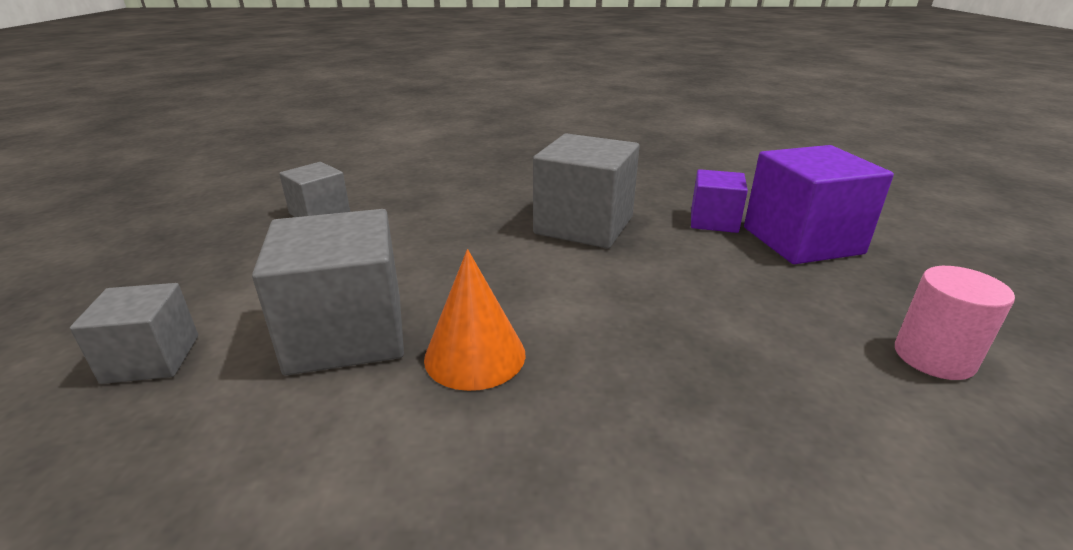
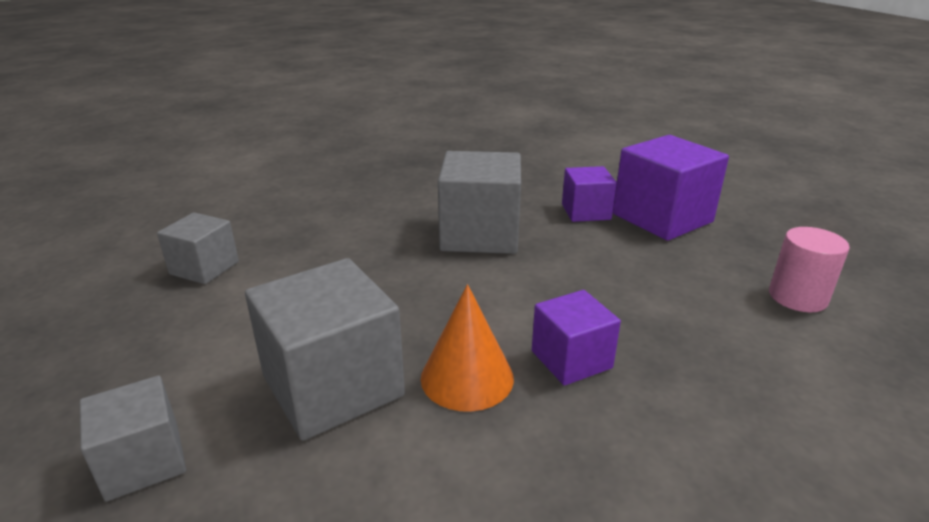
camera: 20 degrees left, 0 degrees up
none -> purple cube [532,290,621,386]

